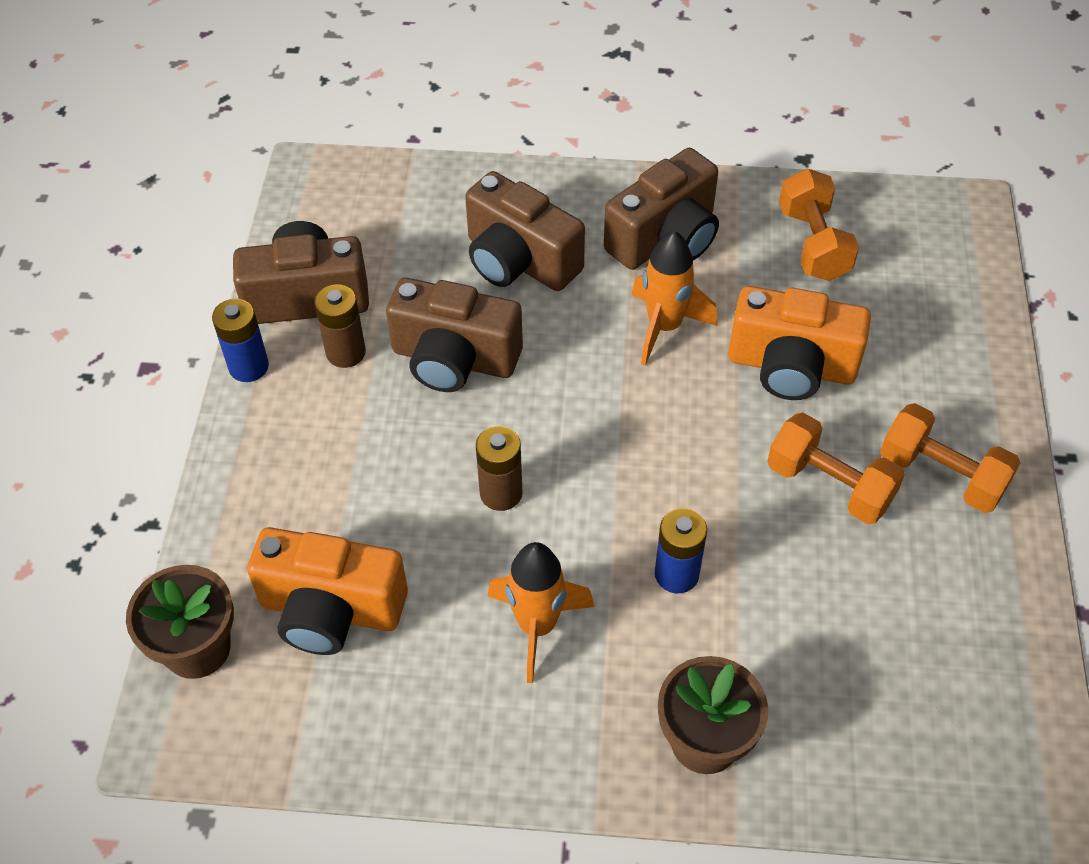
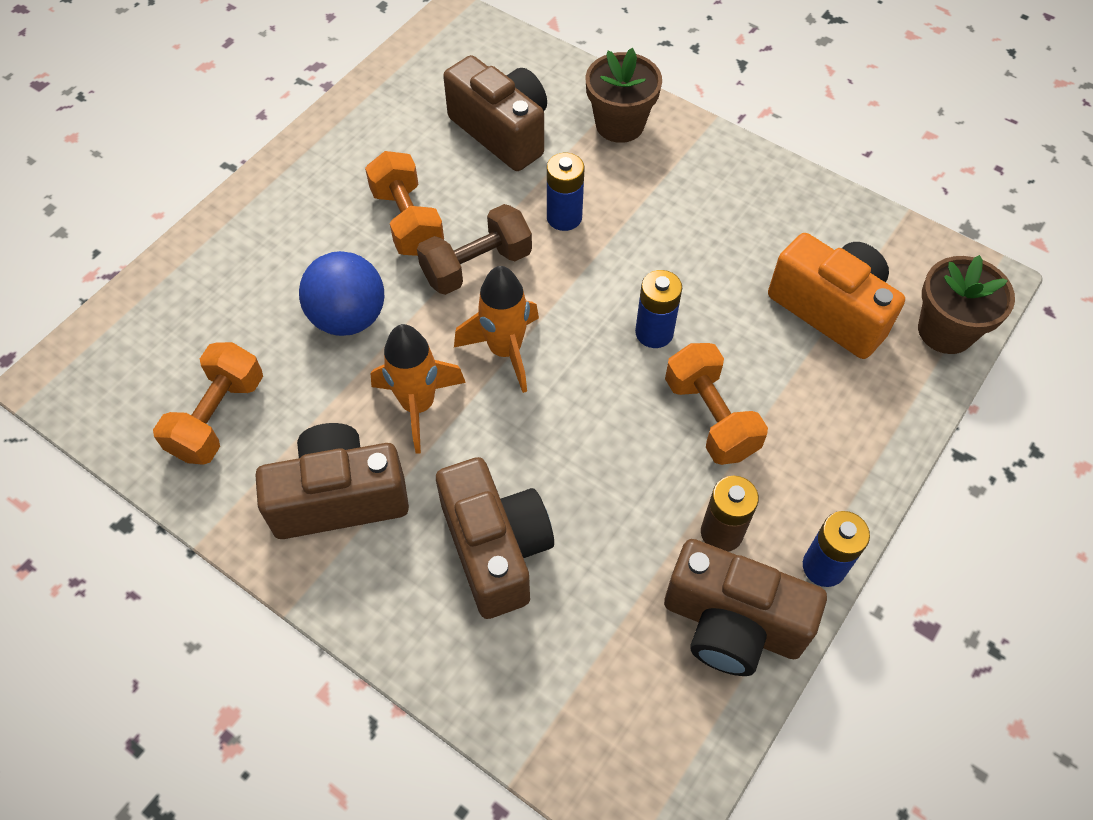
camera: 150 degrees left, 5 degrees up
brown camera [386,278,523,392] -> brown camera moved to [443,55,547,171]
brown battery [476,426,523,511] -> blue battery [635,270,682,348]
orange rocket [488,542,594,683] -> orange rocket moved to [454,266,539,393]
orange camera [728,286,871,400] -> blue ball [299,251,384,336]
orange dumbbell [880,403,1020,513] -> orange dumbbell moved to [665,343,768,465]
none -> brown dumbbell [417,204,532,295]

